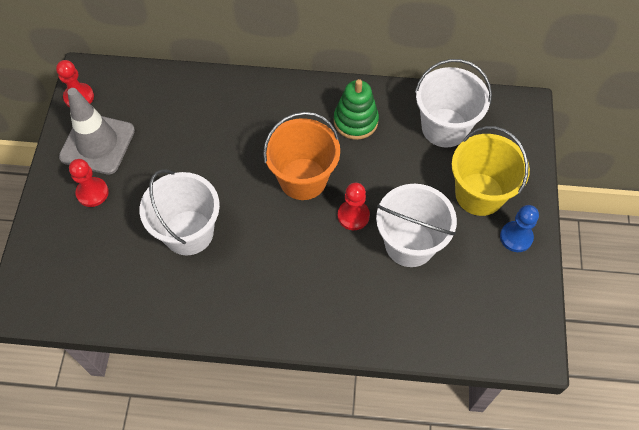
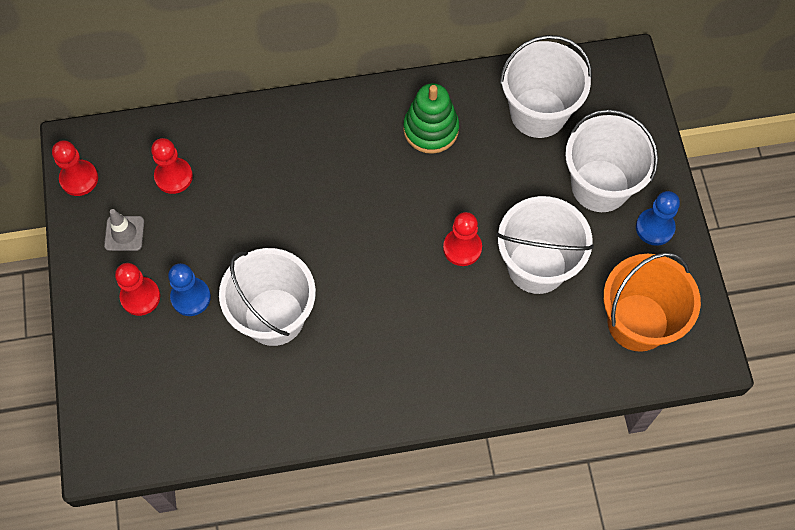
camera: 15 degrees left, 5 degrees up
grey traffic cone [59,88,135,175] -> grey traffic cone [104,209,144,251], size x0.48
orange bucket [263,112,340,200] -> orange bucket moved to [603,252,701,352]
yellow bucket [451,126,530,216] -> white bucket [565,109,658,212]
none -> red pawn [151,138,193,194]
none -> blue pawn [168,263,211,316]

